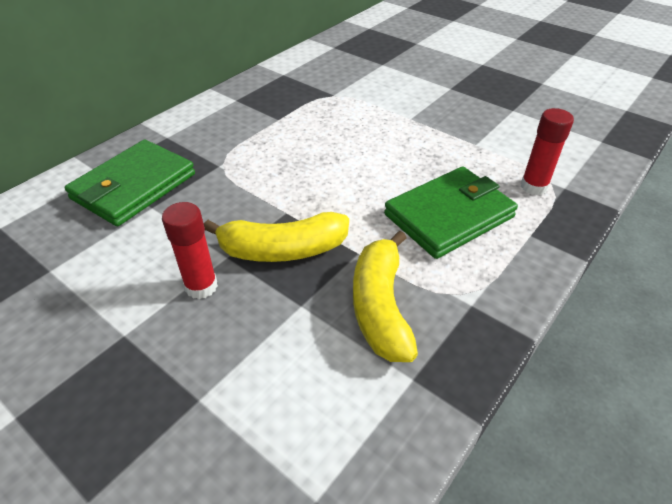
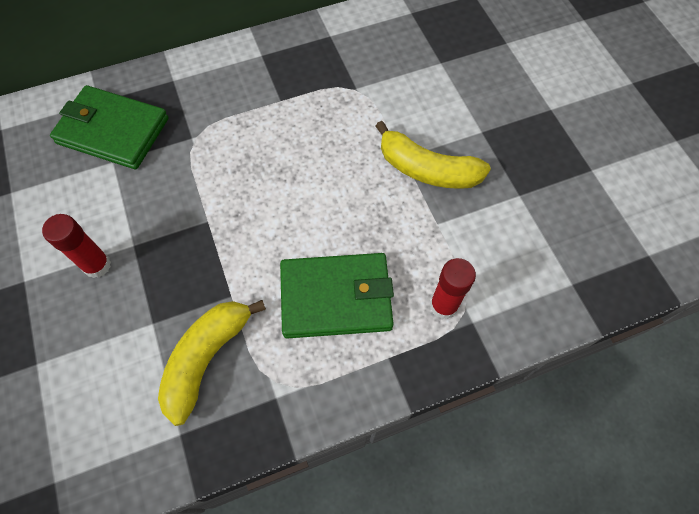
camera: 30 degrees right, 20 degrees up
green wallet [65,140,195,226] -> green wallet turned 45 degrees clockwise [50,85,169,169]
yellow banana [204,212,349,262] -> yellow banana moved to [376,121,491,189]

